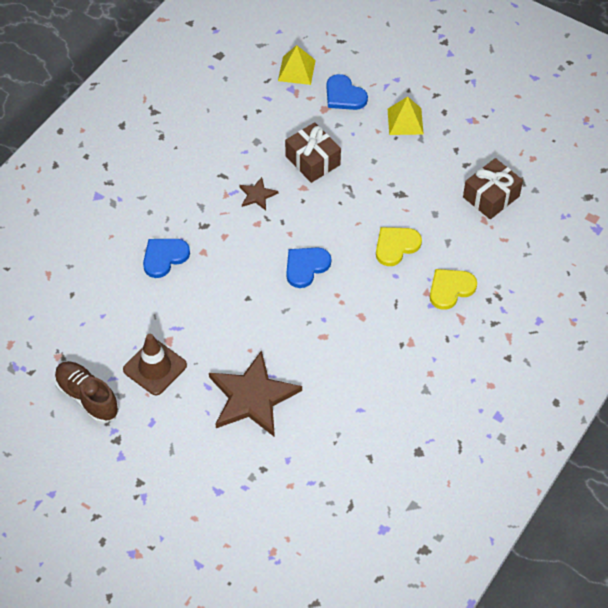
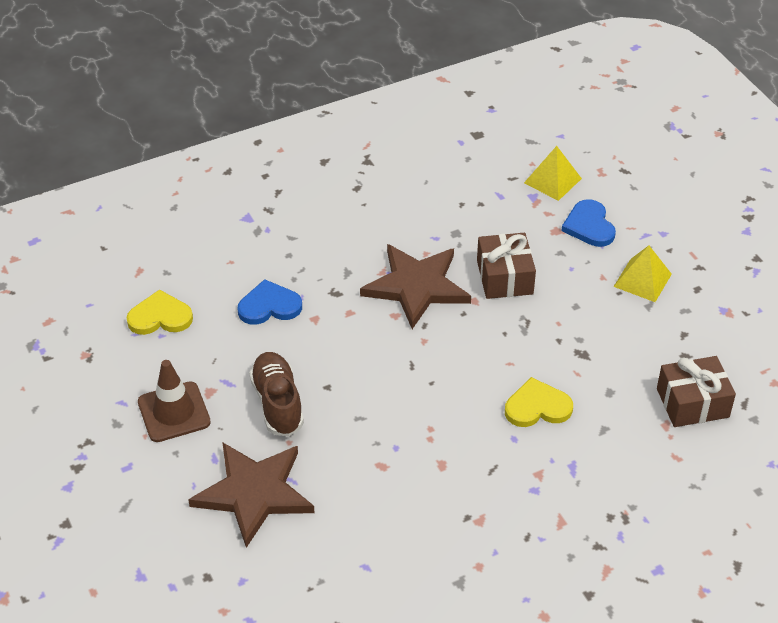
camera: 30 degrees right, 10 degrees down
brown shoe [54,361,119,423] -> brown shoe moved to [249,352,304,437]
brown star [239,177,278,210] -> brown star [360,244,471,329], size x2.18
blue heart [286,247,331,288] -> none
yellow heart [430,269,477,310] -> yellow heart moved to [127,289,193,335]

